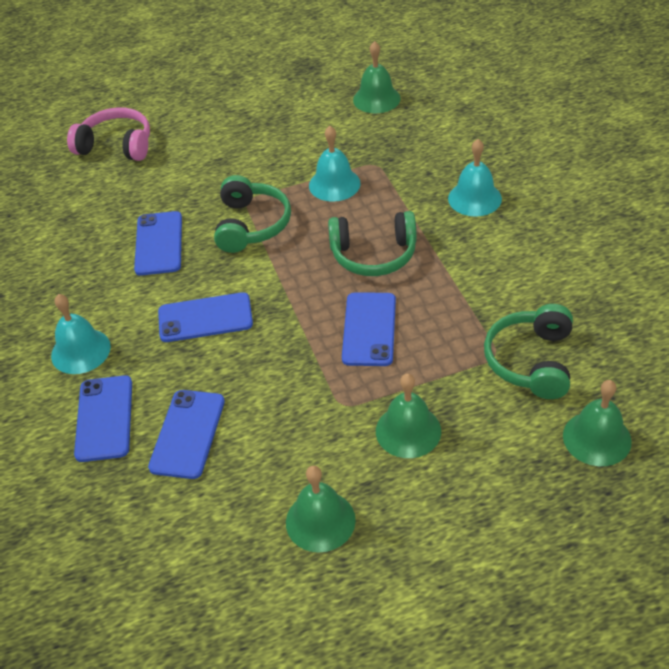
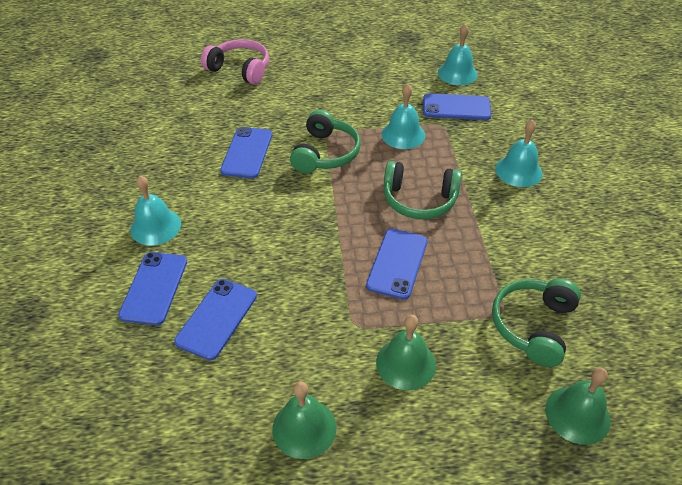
camera: 10 degrees right, 0 degrees up
blue phone [158,292,253,342] -> blue phone moved to [423,93,491,120]
green bell [353,41,401,113] -> turquoise bell [438,24,478,85]

